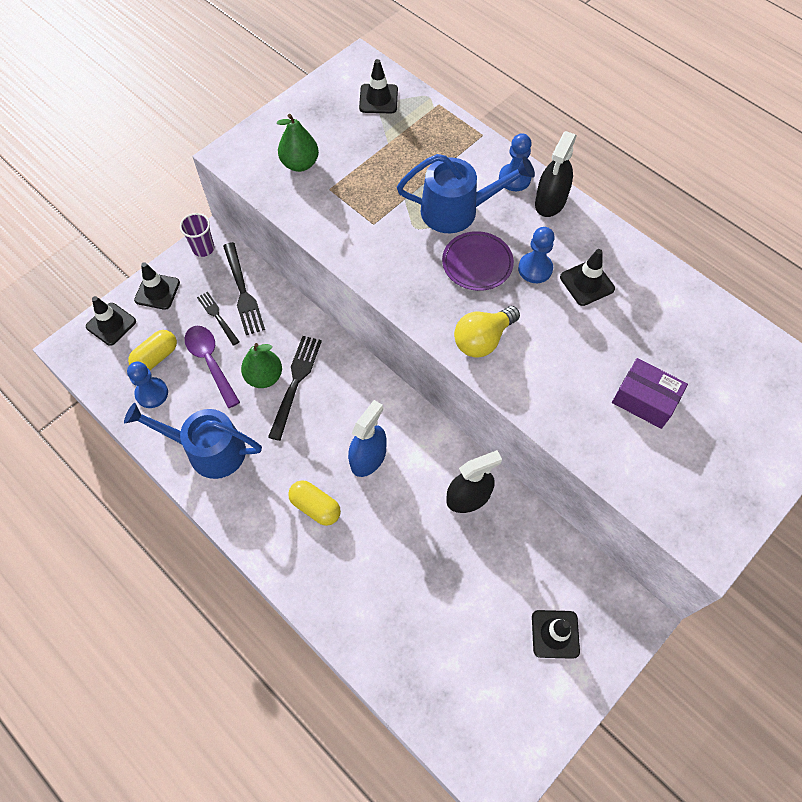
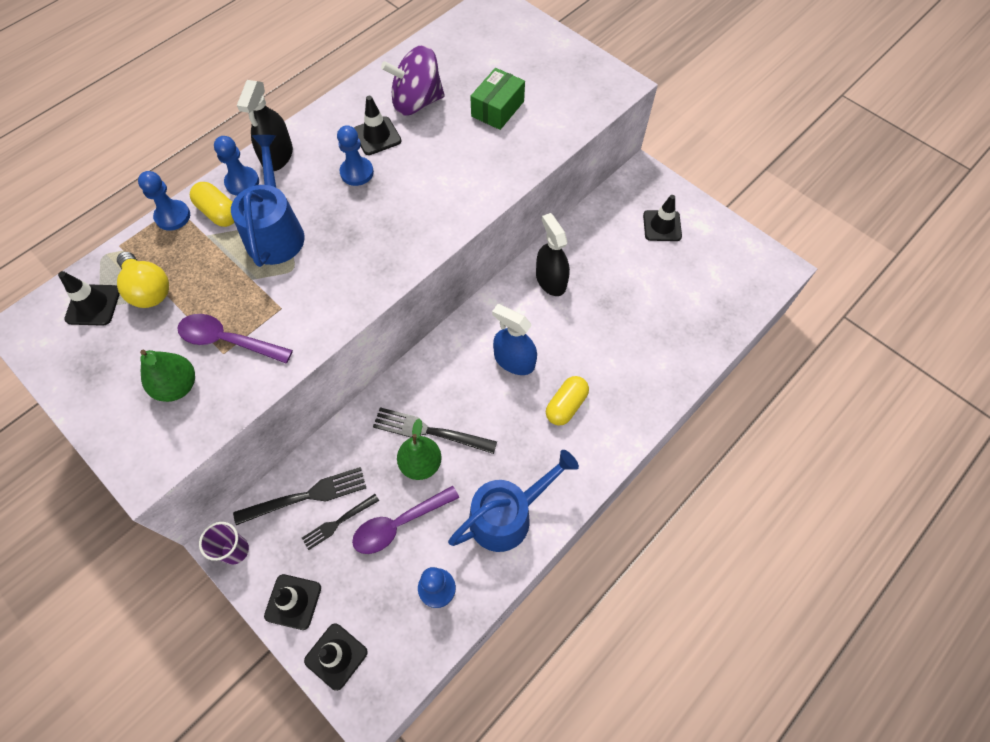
camera: 90 degrees left, 0 degrees up
blue watering can [124,403,262,479] -> blue watering can turned 135 degrees counterclockwise [448,450,579,552]
yellow capsule [128,330,177,370] -> yellow capsule moved to [190,182,234,227]
purple plate [442,231,514,291] -> none
yellow light bulb [454,306,520,358] -> yellow light bulb moved to [117,252,169,308]
black spray bottle [535,131,577,217] -> black spray bottle turned 75 degrees clockwise [237,80,293,171]
purple box [612,358,688,429] -> green box [470,68,525,130]
none -> blue pawn [138,171,190,231]
none -> purple spoon [177,314,293,364]
none -> purple spinning top [381,45,445,116]

